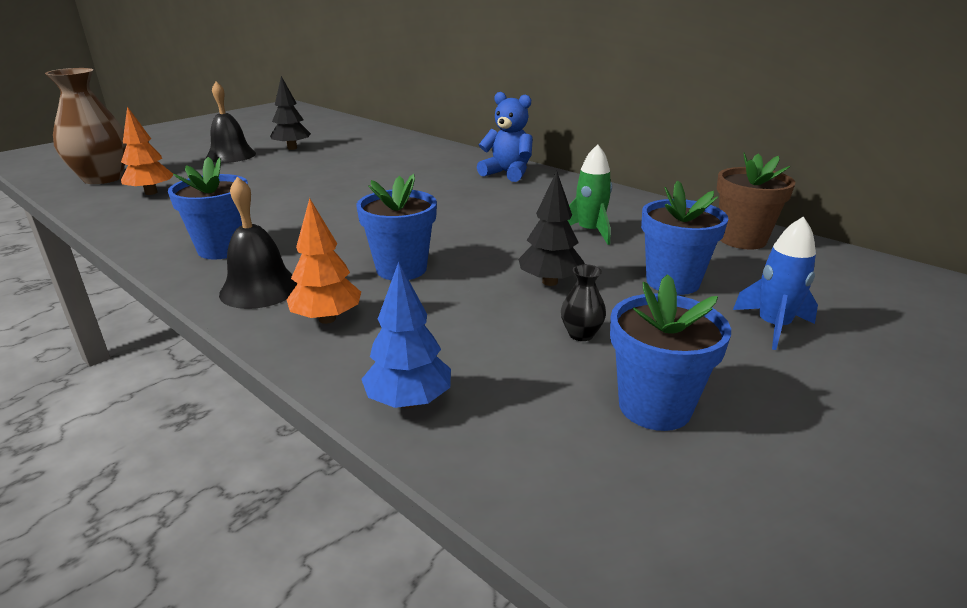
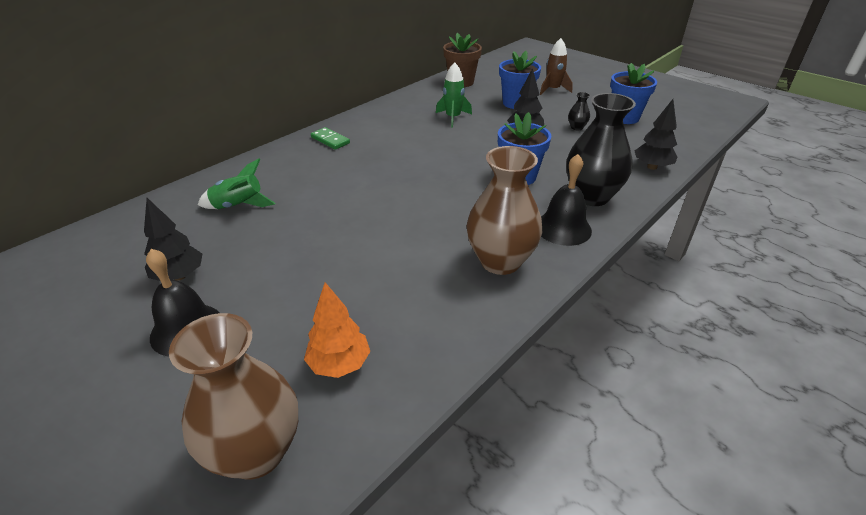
camera: 90 degrees left, 10 degrees up
blue flower pot [168,157,248,259] -> brown vase [467,146,542,275]
orange tree [287,198,361,324] -> black vase [566,93,636,206]
blue tree [361,262,451,408] -> black tree [634,99,678,170]
blue teddy bear [477,92,533,182] -> green domino [311,127,350,150]
blue rocket [733,217,818,350] -> brown rocket [540,38,573,95]
none -> green rocket [198,159,276,209]

